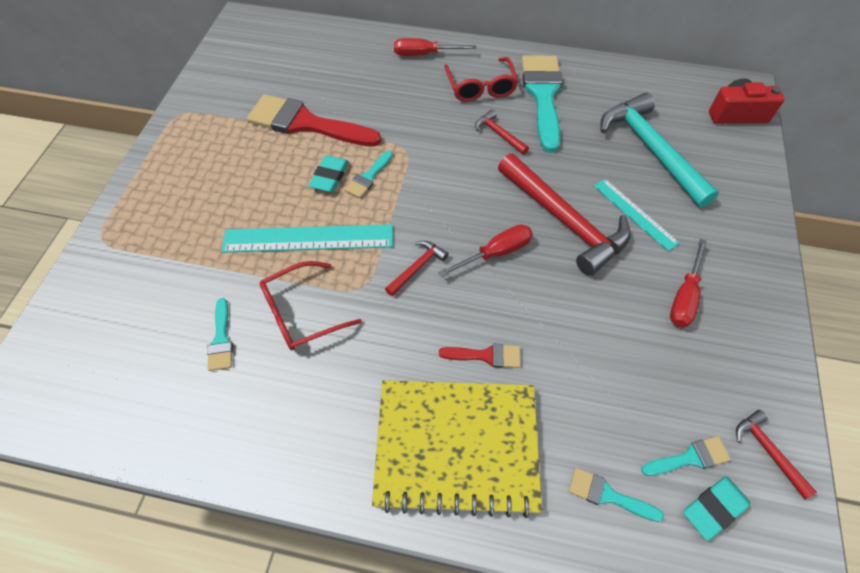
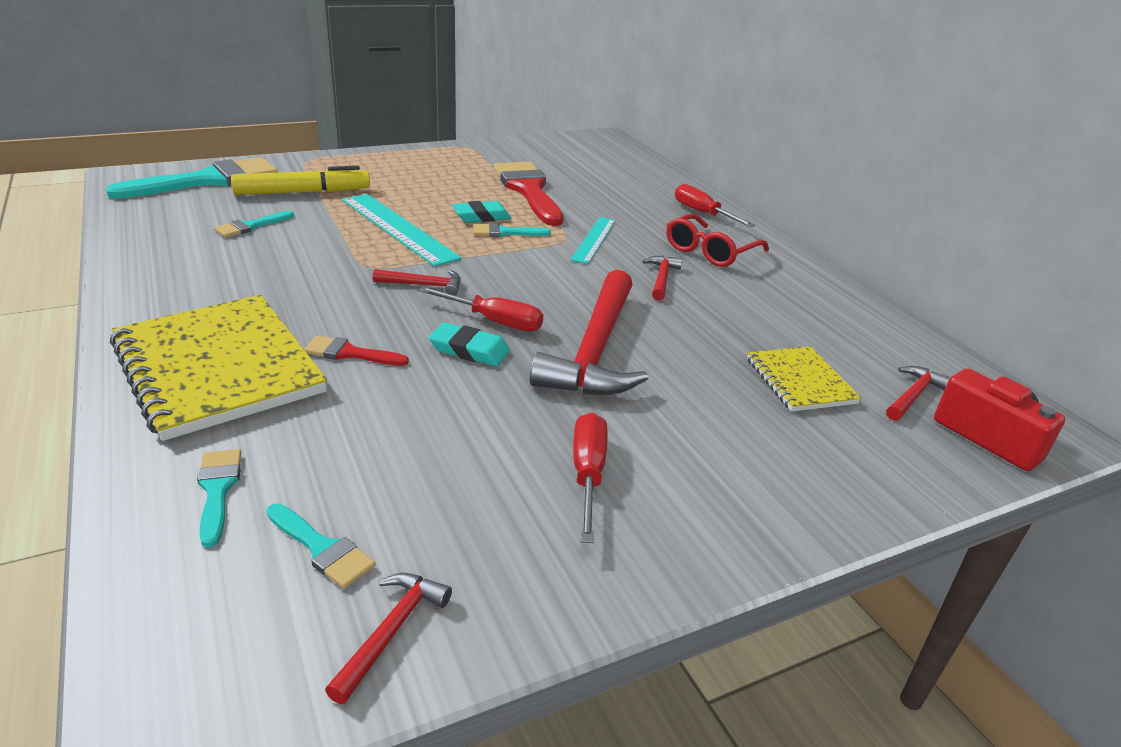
camera: 50 degrees right, 25 degrees down
red glasses [259,261,362,350] -> none
red brush [439,344,520,368] -> red brush turned 135 degrees clockwise [304,335,409,366]
turquoise brush [522,55,563,152] -> turquoise brush moved to [106,157,278,199]
turquoise ruler [594,179,680,251] -> turquoise ruler moved to [570,217,616,264]
turquoise hammer [600,93,719,208] -> yellow notebook [747,346,861,412]
red screwdriver [670,239,707,328] -> red screwdriver turned 105 degrees clockwise [573,413,608,543]
turquoise eraser [684,476,750,541] -> turquoise eraser moved to [429,322,510,366]
none -> yellow marker [231,166,370,195]
none -> red hammer [886,366,951,421]

